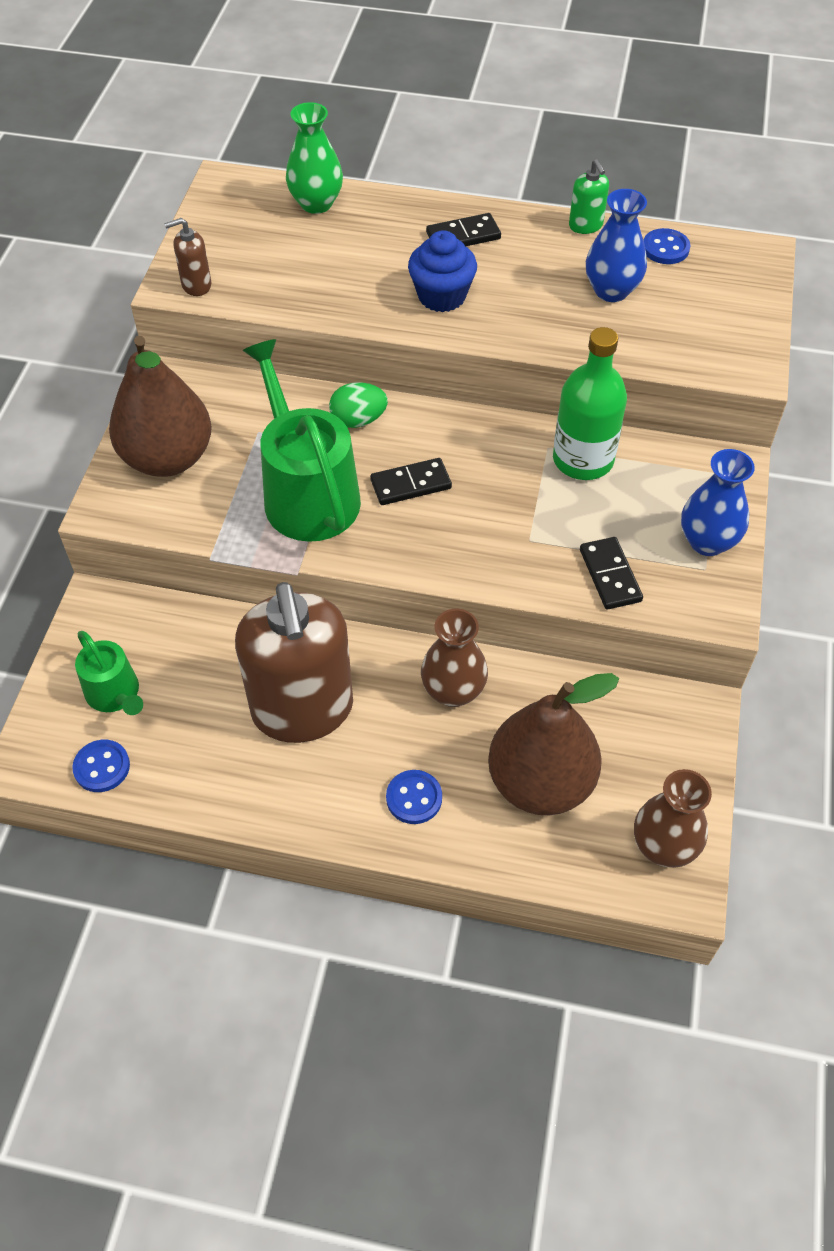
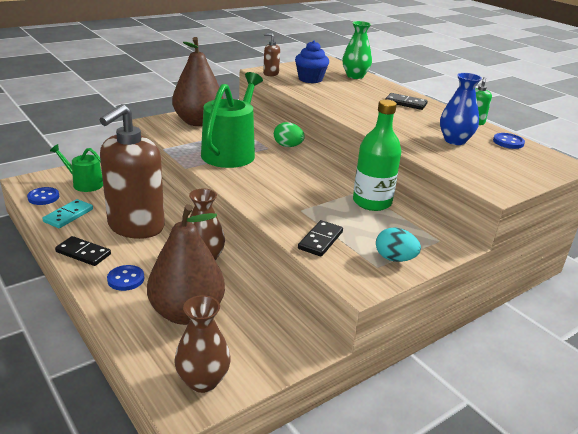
camera: 40 degrees right, 25 degrees down
green watering can [75,631,143,715] -> green watering can turned 105 degrees clockwise [50,144,103,192]
black domino [370,458,452,505] -> black domino moved to [55,236,111,266]
blue cupcake [408,230,477,312] -> blue cupcake moved to [295,41,329,83]
blue vase [681,449,755,556] -> turquoise egg [376,228,421,262]
none -> turquoise domino [42,199,93,228]

